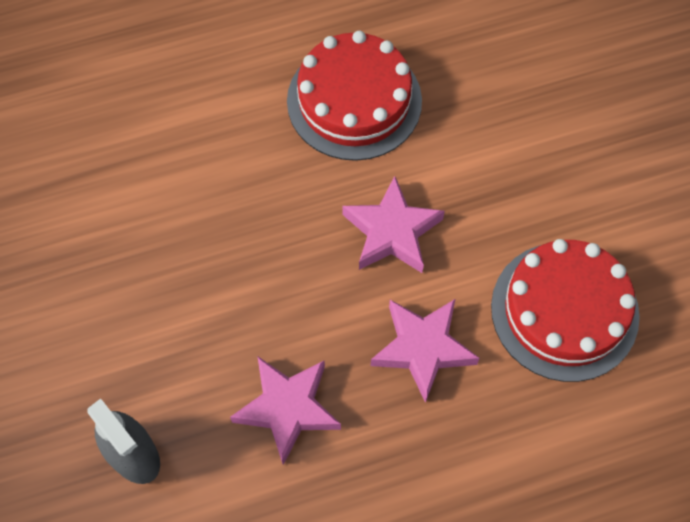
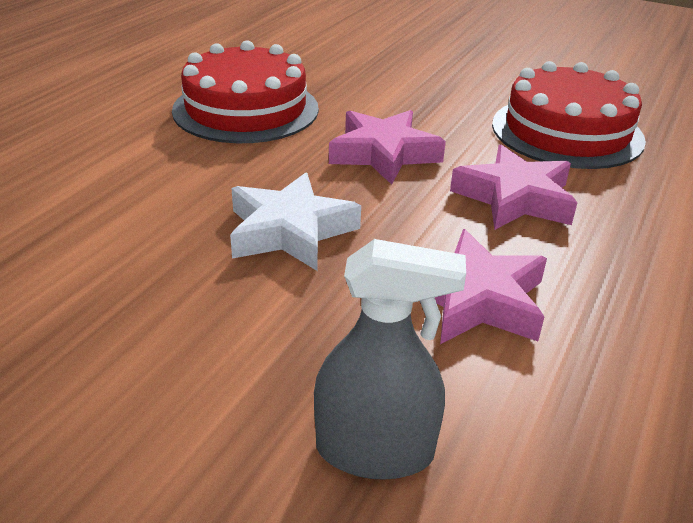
camera: 45 degrees left, 30 degrees down
none -> white star [230,173,361,271]

